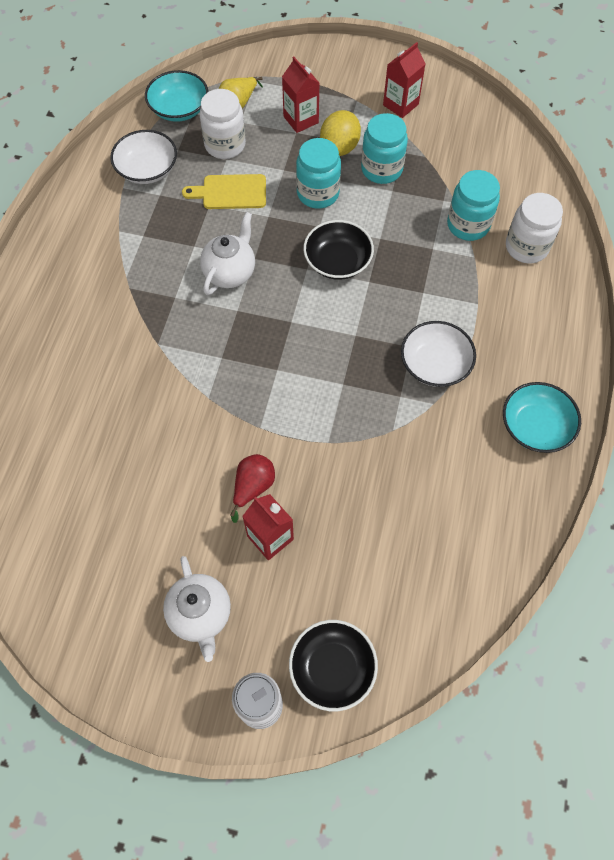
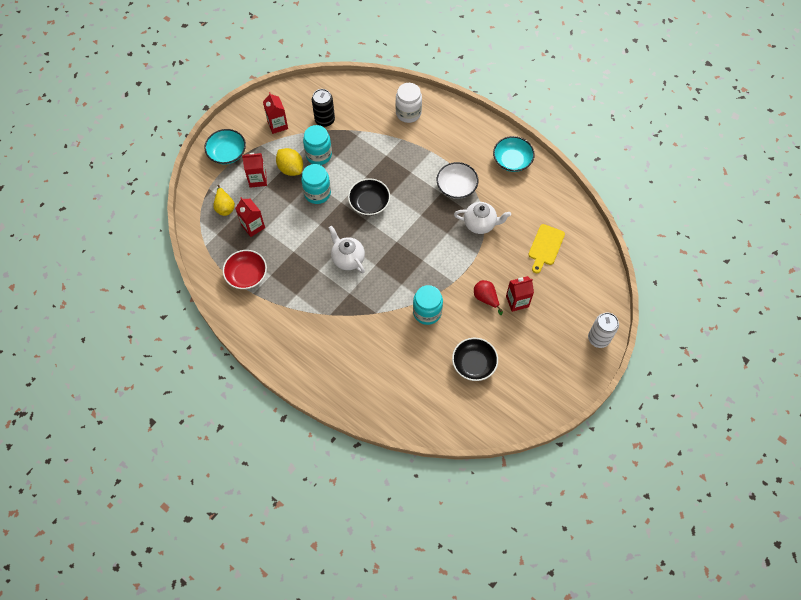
camera: 65 degrees left, 0 degrees up
white bowl [110,130,177,184] -> red bowl [223,250,267,289]
turquoise bowl [145,70,208,122] -> turquoise bowl moved to [204,129,246,164]
white teapot [163,556,231,662] -> white teapot moved to [454,202,511,234]
yellow cutting board [182,174,266,209] -> yellow cutting board moved to [528,224,565,273]
white jar [200,89,246,159] -> red carton [235,197,265,237]
black bowl [289,620,378,711] -> black bowl moved to [452,338,498,381]
turquoise jar [447,170,500,241] -> turquoise jar moved to [413,285,443,325]
none -> black can [312,89,335,127]

